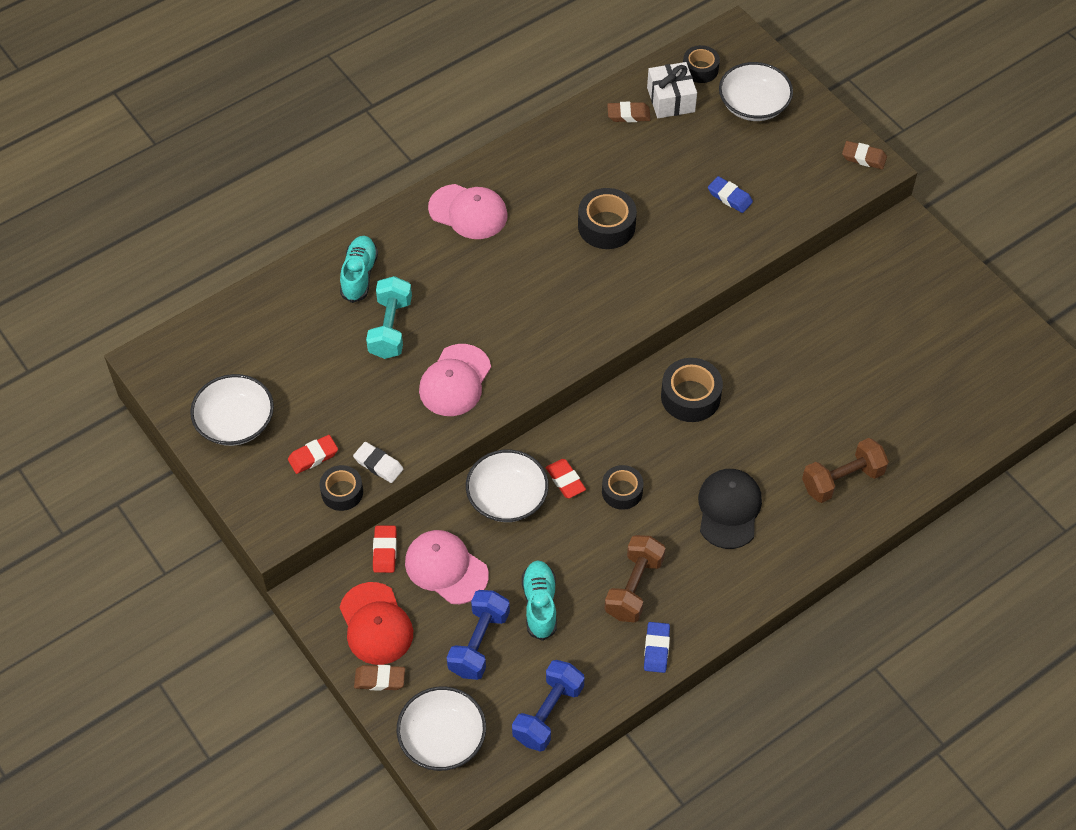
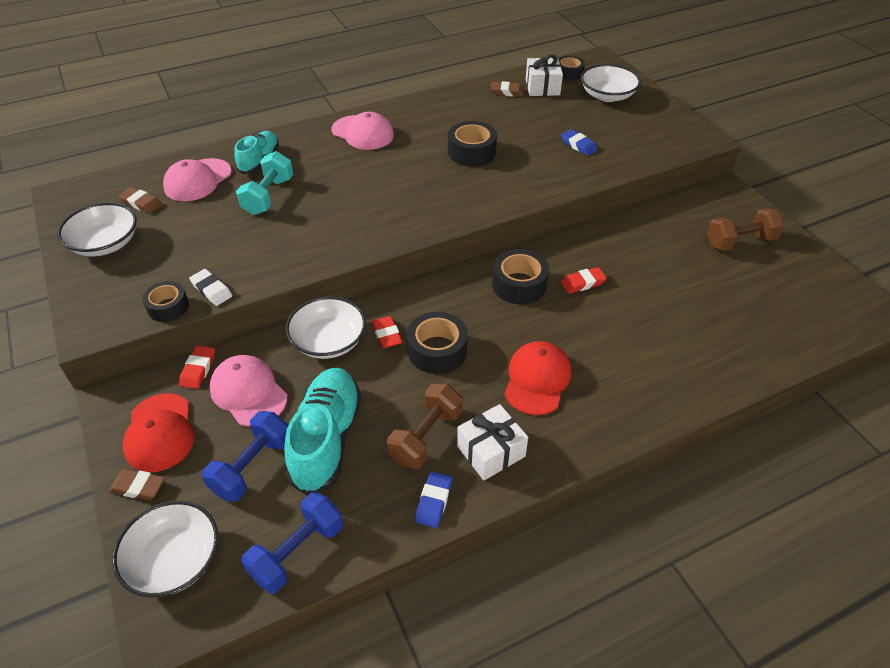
camera: 10 degrees right, 10 degrees down
red eraser [288,435,338,474] -> red eraser moved to [561,267,607,293]
pink cap [419,344,491,416] -> pink cap moved to [163,158,232,201]
turquoise shoe [522,560,557,641] -> turquoise shoe [284,367,361,496], size x1.62
black tape [602,465,644,510] -> black tape [407,312,468,374], size x1.51
black cap [698,469,762,549] -> red cap [504,341,571,415]
brown dumbbell [802,438,889,503] -> brown dumbbell moved to [707,208,784,251]
brown eraser [842,141,887,169] -> brown eraser moved to [119,187,162,214]
none -> white gift [457,404,528,480]

